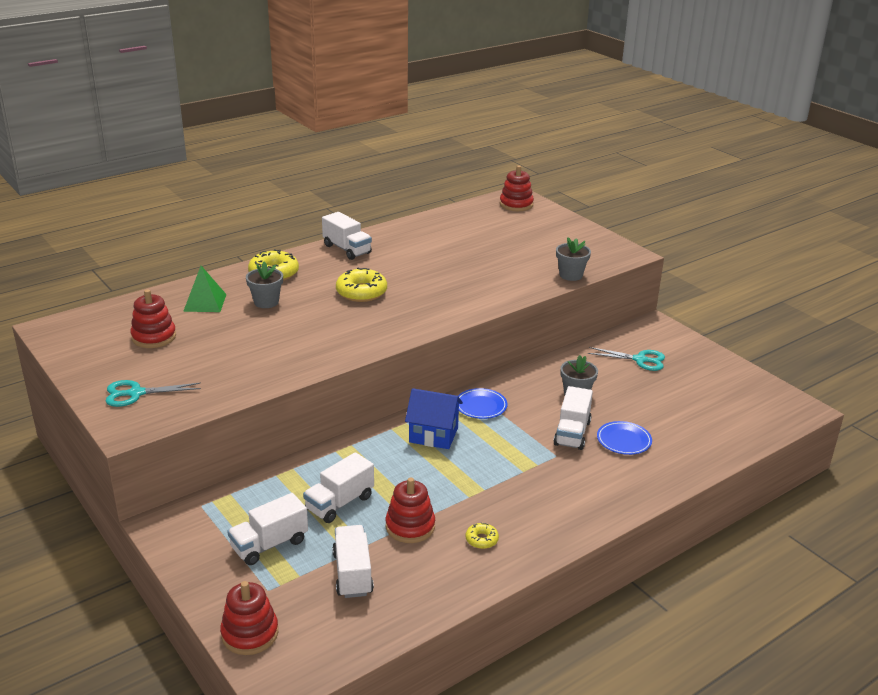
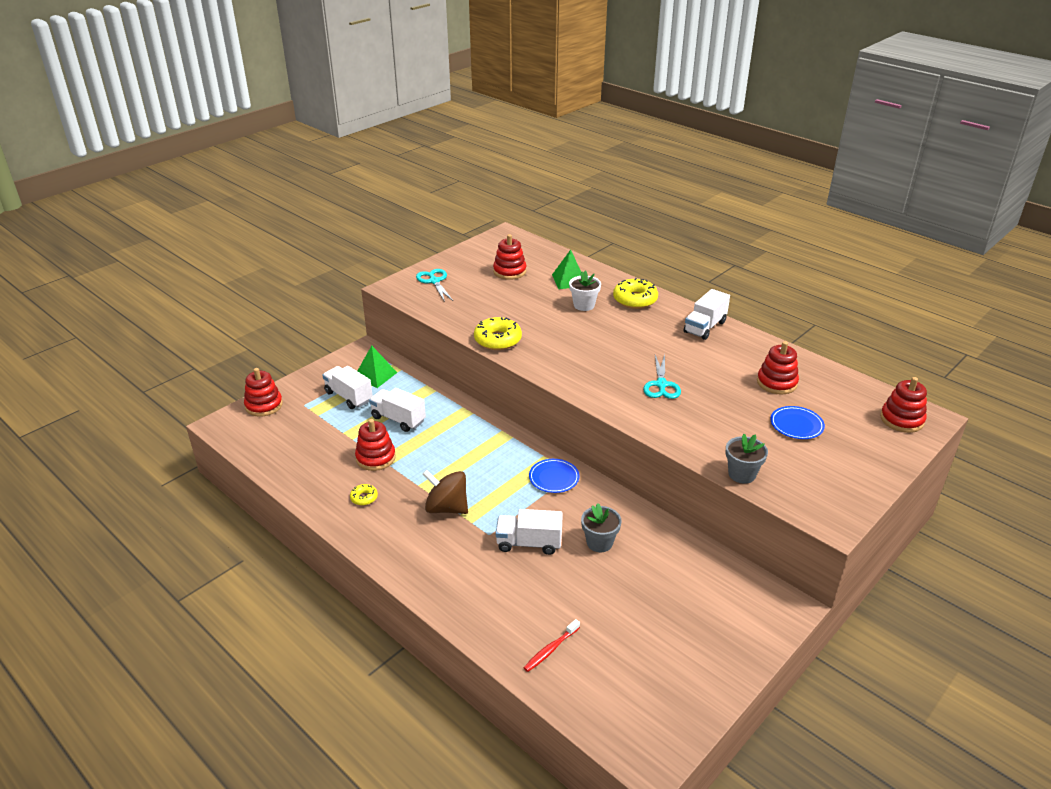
camera: 80 degrees right, 5 degrees up
grey flower pot [246,261,283,308] -> white flower pot [569,270,601,311]
white truck [332,525,374,598] -> none
yellow donut [336,267,387,302] -> yellow donut moved to [474,317,522,350]
blue house [405,388,463,449] -> none
turquoise scissors [588,347,665,371] -> turquoise scissors moved to [643,354,681,399]
blue plate [597,421,652,455] -> blue plate moved to [770,406,825,439]
none -> green pyramid [358,346,397,388]
none -> brown spinning top [423,470,468,514]
none -> red toothbrush [524,619,580,672]
none -> red stacking toy [757,341,799,395]

